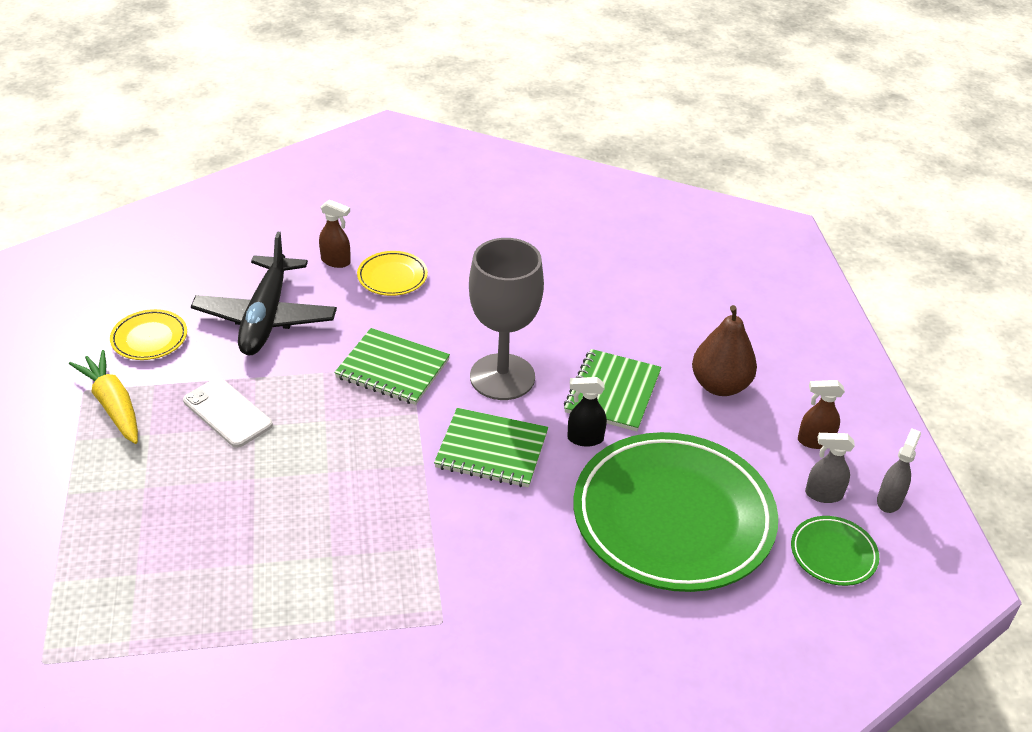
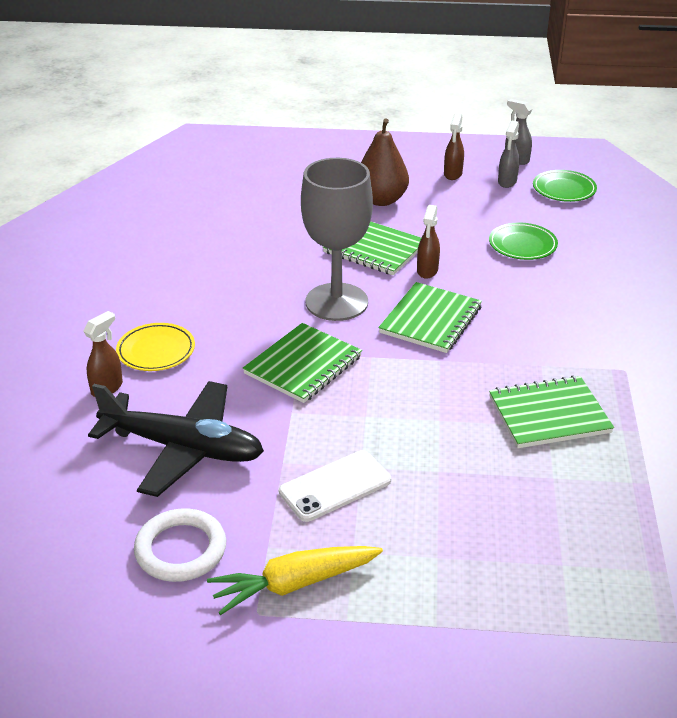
camera: 75 degrees left, 5 degrees down
yellow plate [110,309,187,360] -> white ring [134,508,226,582]
black spray bottle [567,377,607,447] -> brown spray bottle [417,205,440,279]
green plate [573,432,778,592] -> green plate [489,222,558,260], size x0.42
none -> green notebook [489,376,614,448]

